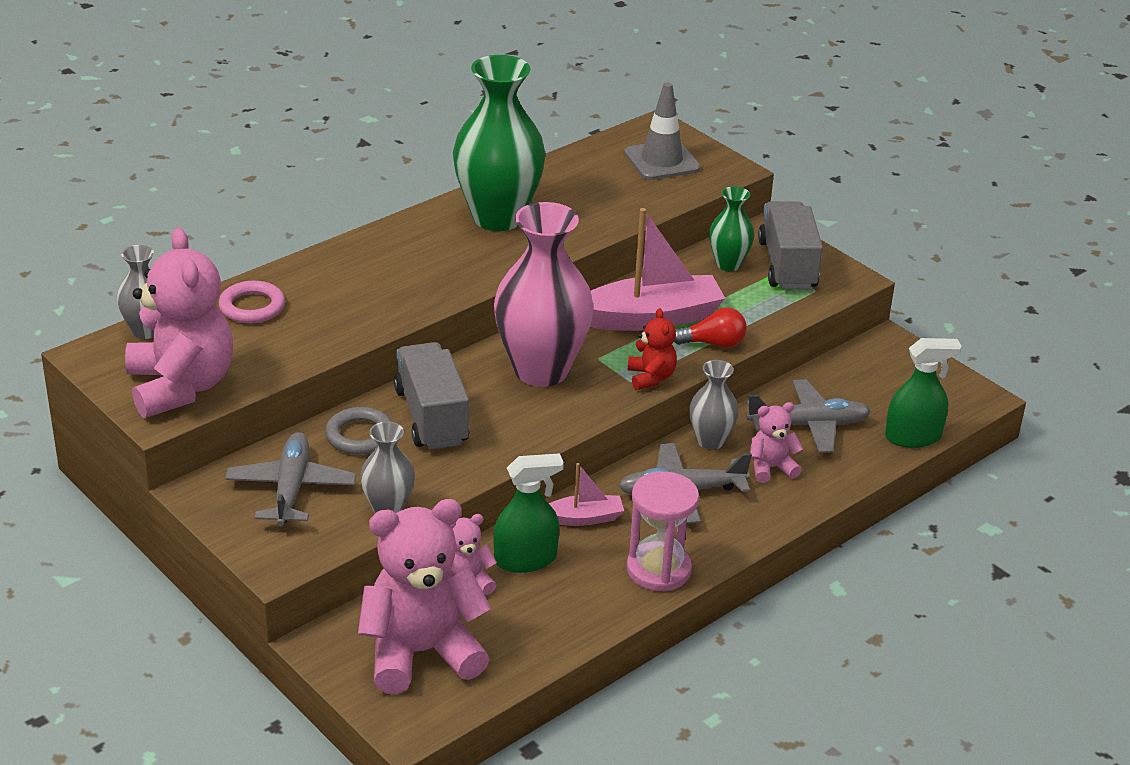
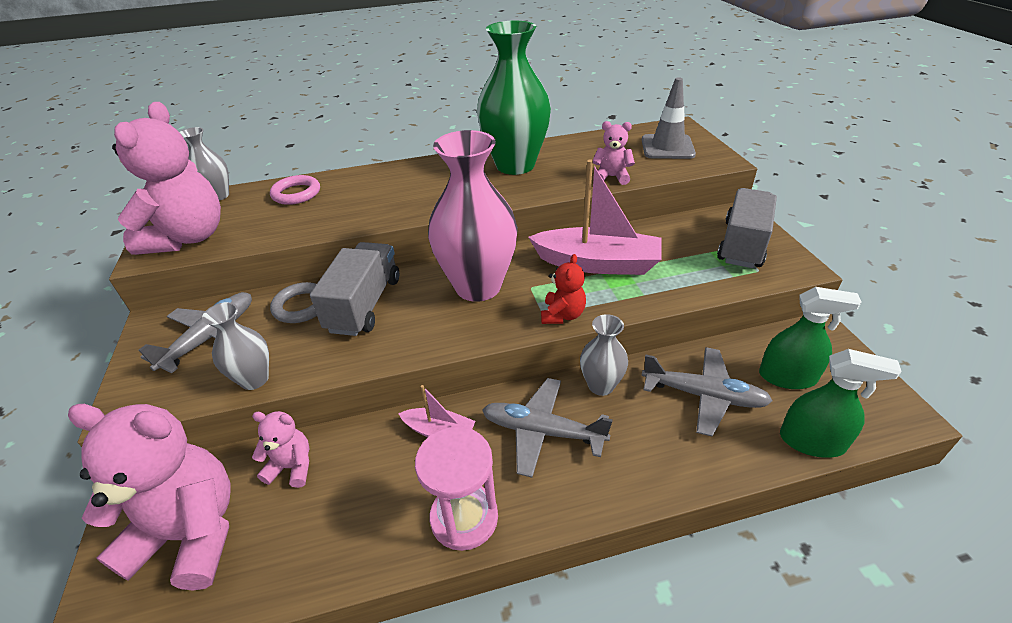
camera: 30 degrees right, 5 degrees up
green spray bottle [493,453,564,573] -> green spray bottle moved to [759,287,861,389]
red light bulb [674,307,747,348] -> none
green vase [709,186,755,271] -> none
pink teddy bear [750,402,803,483] -> pink teddy bear moved to [593,121,635,185]

